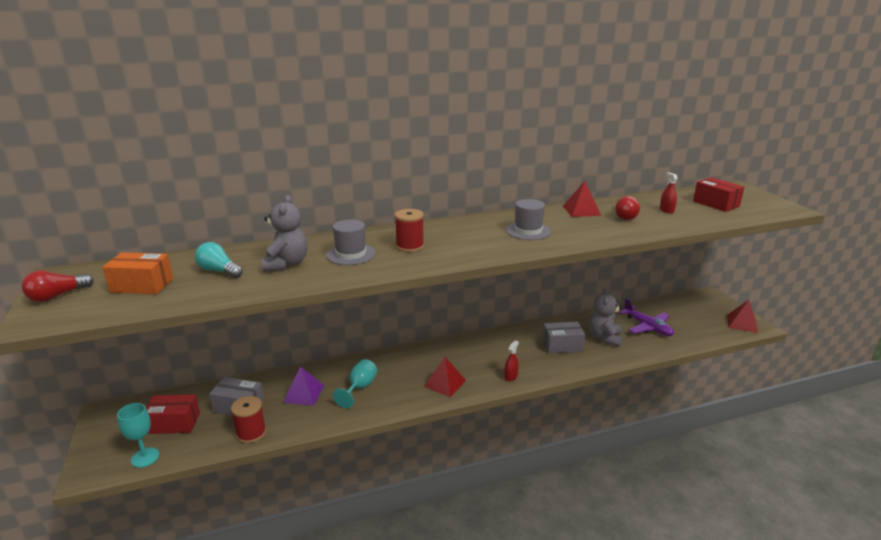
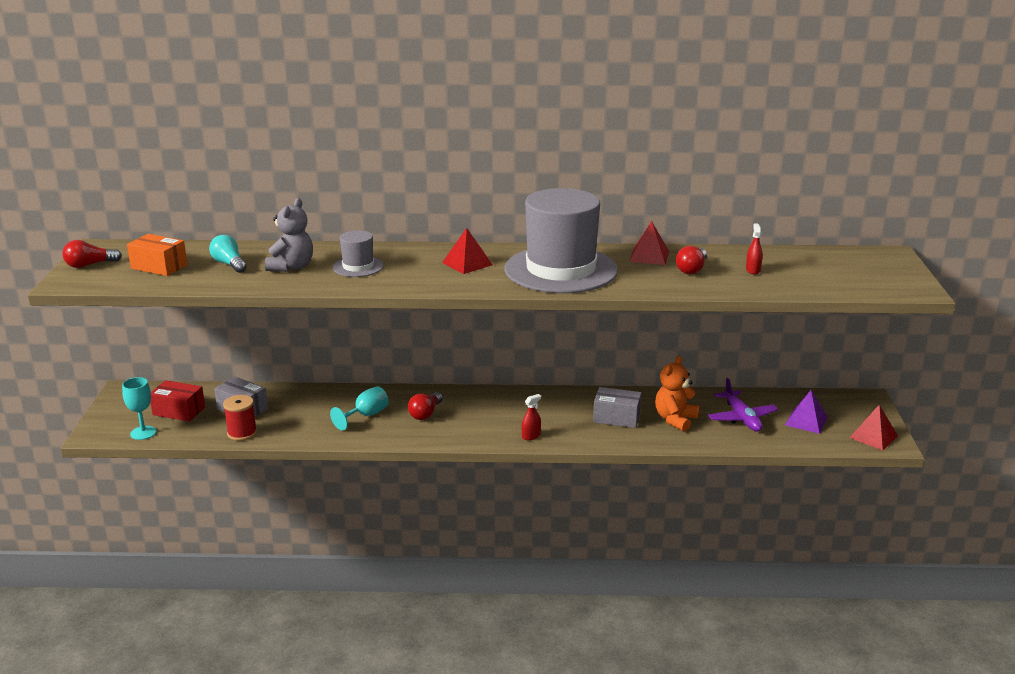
camera: 20 degrees right, 0 degrees up
purple pyramid [283,366,324,406] -> purple pyramid moved to [785,390,828,434]
red spool [395,209,424,252] -> none
red pyramid [424,357,466,397] -> red pyramid moved to [442,228,493,274]
grey hat [506,199,551,240] -> grey hat [505,188,618,293], size x2.22
grey teddy bear [589,288,622,347] -> orange teddy bear [655,356,700,432]
red box [693,177,745,212] -> none
none -> red light bulb [408,392,443,420]

